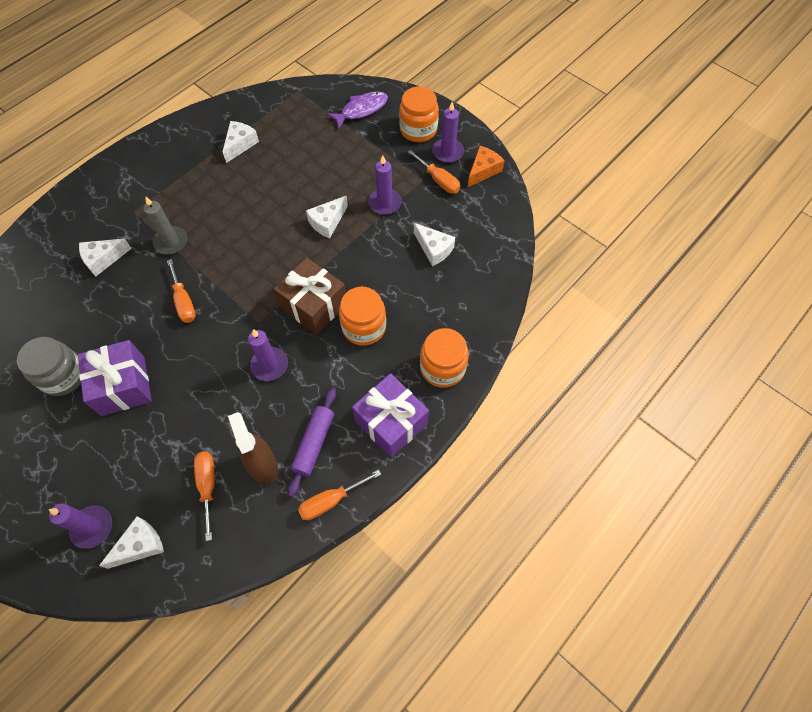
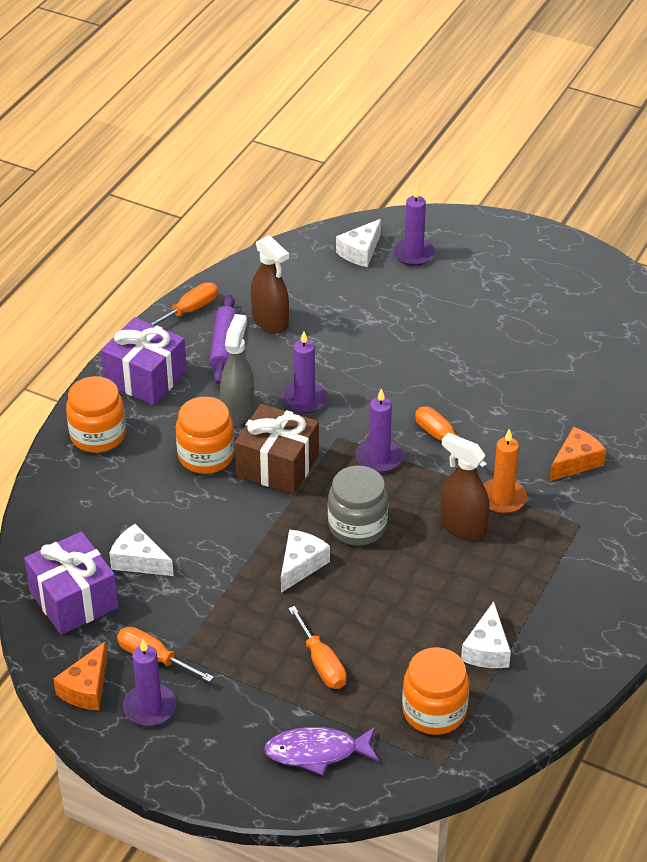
camera: 165 degrees right, 20 degrees down
grey jar [17,337,81,396] -> grey jar moved to [328,466,388,546]
purple gift [78,340,152,416] -> purple gift moved to [24,531,118,635]
white cheese [79,239,132,276] -> orange cheese [550,427,606,481]
grey candle [144,196,188,255] -> orange candle [483,429,527,514]
orange screwdriver [194,452,215,541] -> orange screwdriver moved to [288,606,346,689]
purple fish [326,91,388,129] -> purple fish turned 45 degrees clockwise [264,727,379,775]
purple candle [368,155,402,215] -> purple candle moved to [356,388,403,473]
orange jar [399,86,439,142] -> orange jar moved to [402,647,469,735]
none -> grey spray bottle [220,314,254,425]
none -> brown spray bottle [440,433,490,540]

